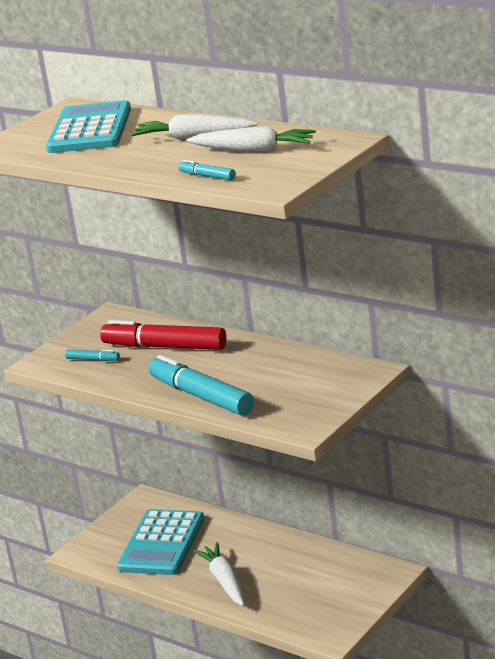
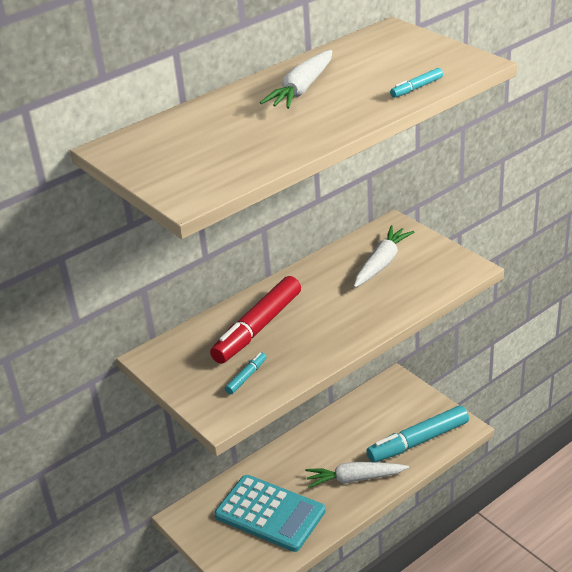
camera: 75 degrees left, 10 degrees up
turquoise calculator [46,100,131,153] -> none
turquoise marker [148,355,254,416] -> turquoise marker moved to [366,405,469,462]
white carrot [186,126,316,152] -> white carrot moved to [354,226,414,288]

